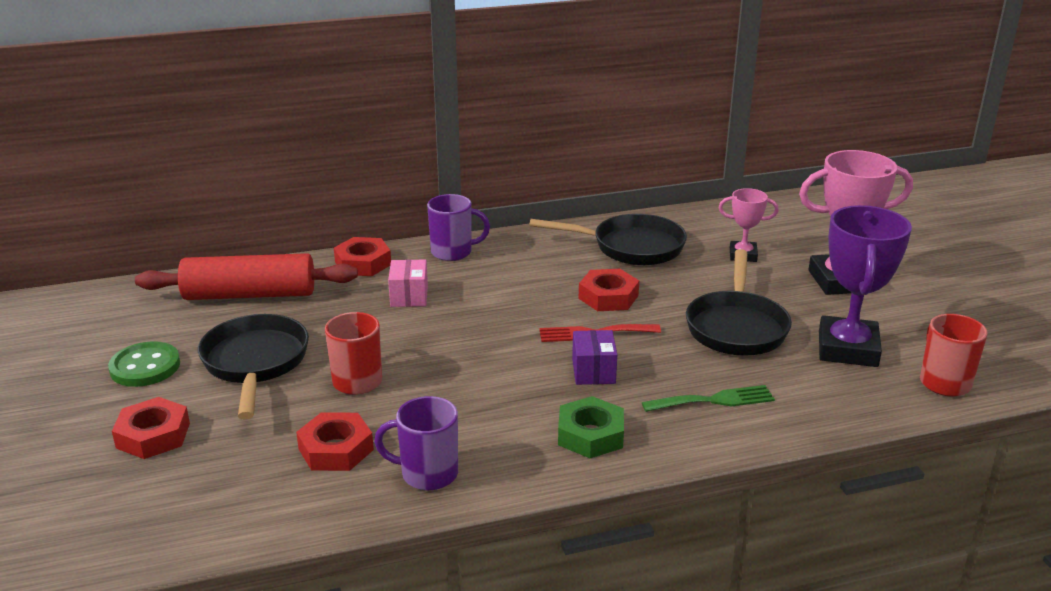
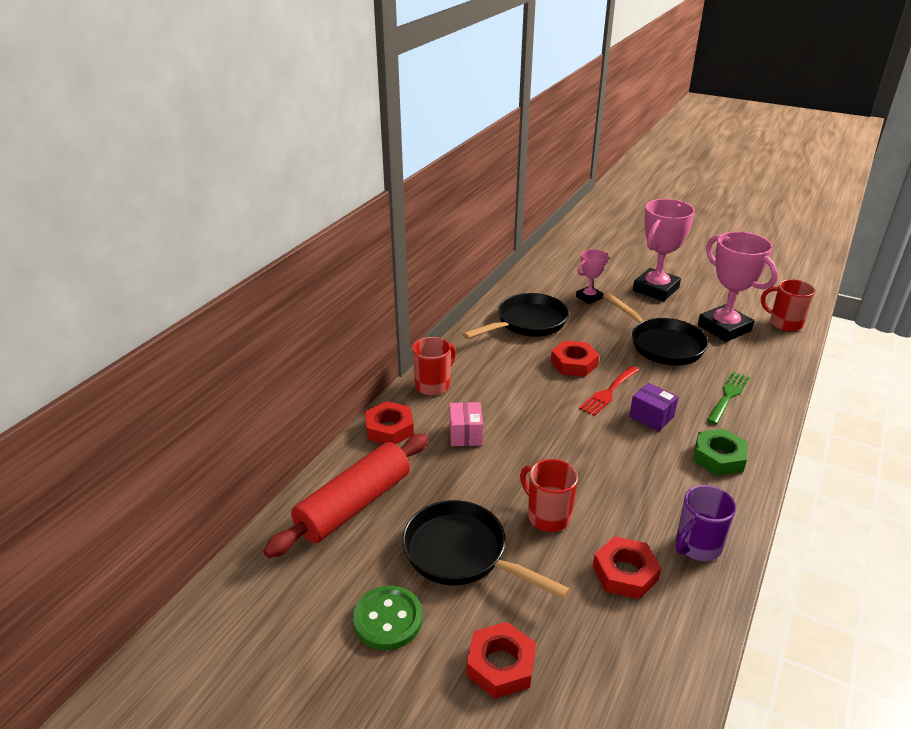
camera: 45 degrees left, 5 degrees up
pink box [388,259,428,307] -> pink box turned 45 degrees clockwise [450,402,483,446]
purple mug [427,194,490,261] -> red mug [412,337,456,396]
purple trophy [819,205,912,367] -> pink trophy [698,231,778,342]

